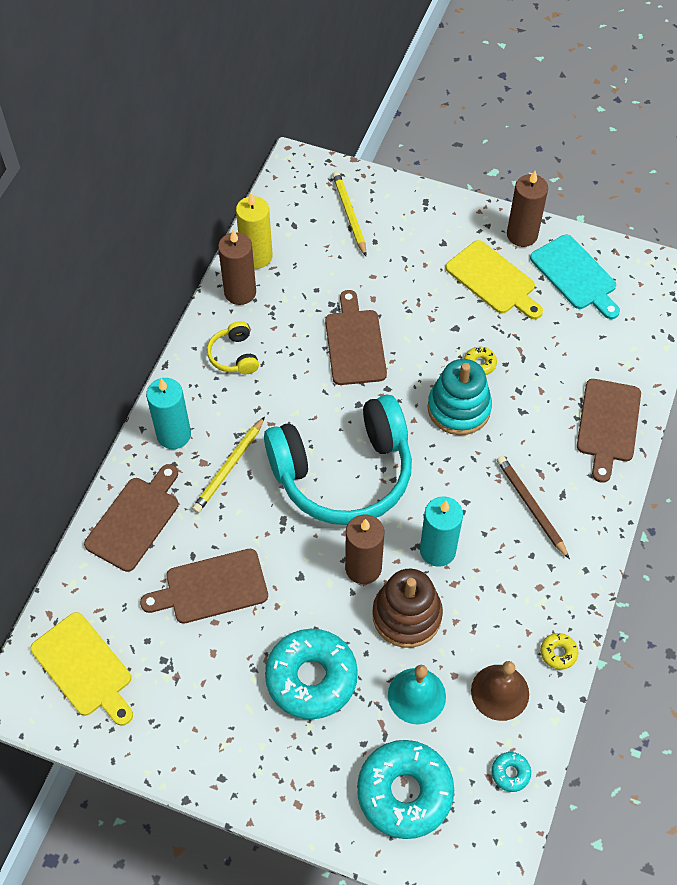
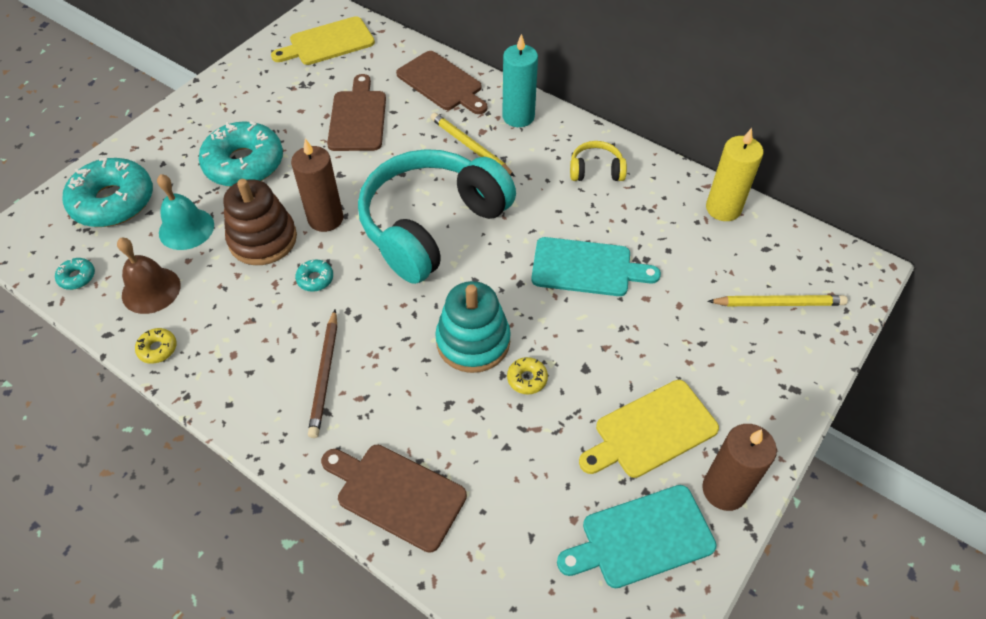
camera: 105 degrees right, 5 degrees down
brown candle [218,230,256,305] -> none
turquoise headphones [264,395,412,525] -> turquoise headphones turned 45 degrees clockwise [358,149,516,284]
brown cutting board [325,290,387,385] -> turquoise cutting board [531,237,661,296]
turquoise candle [420,496,463,567] -> turquoise donut [295,260,333,292]
brown pencil [497,456,570,559] -> brown pencil turned 105 degrees clockwise [308,309,337,438]

